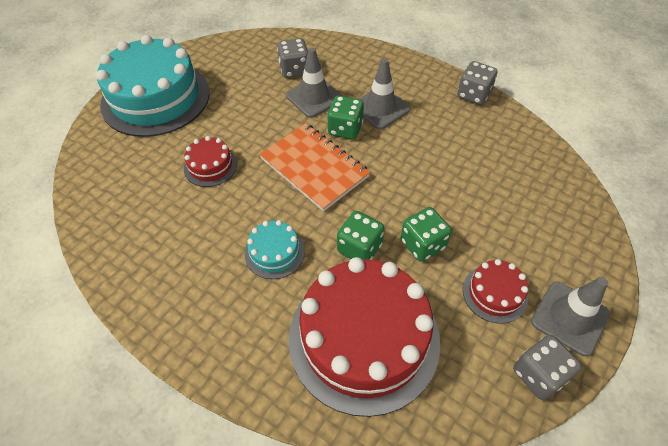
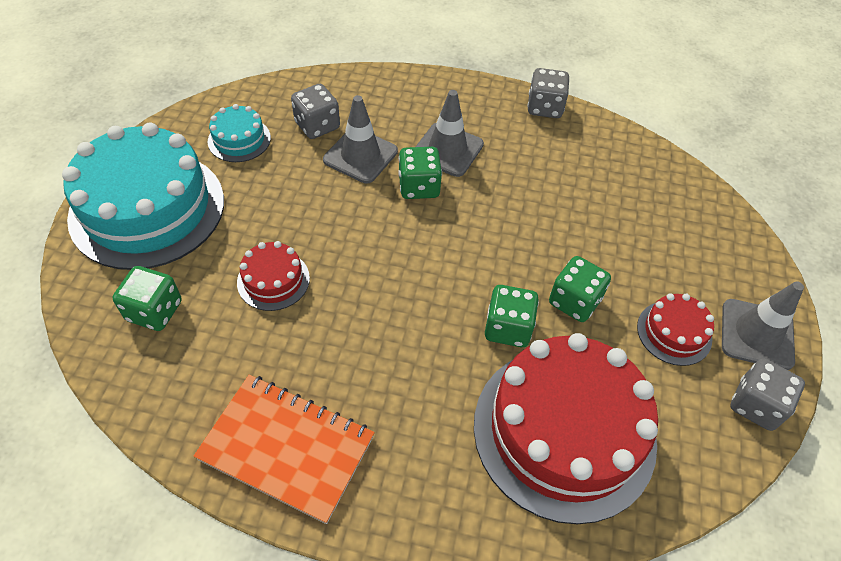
camera: 25 degrees left, 0 degrees up
turquoise cake [245,220,305,279] -> turquoise cake moved to [208,104,271,162]
orange notebook [259,123,370,211] -> orange notebook moved to [194,374,375,524]
none -> green dice [113,266,182,331]

